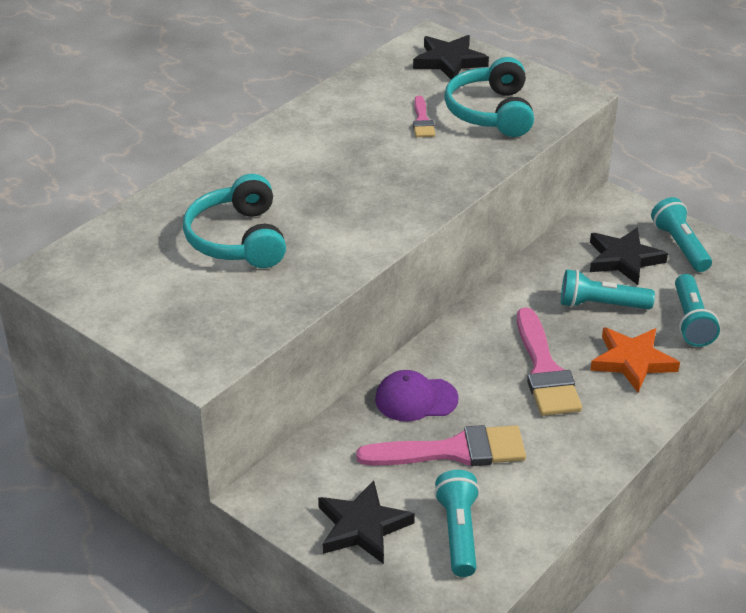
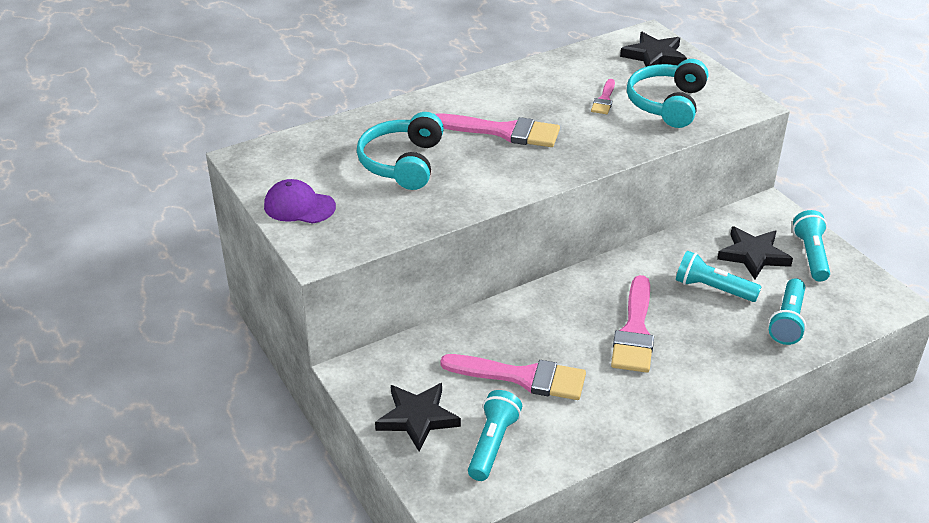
camera: 20 degrees right, 0 degrees up
purple cap [375,370,459,421] -> purple cap moved to [264,179,336,224]
orange star [590,327,680,392] -> none
none -> pink brush [435,114,560,147]

